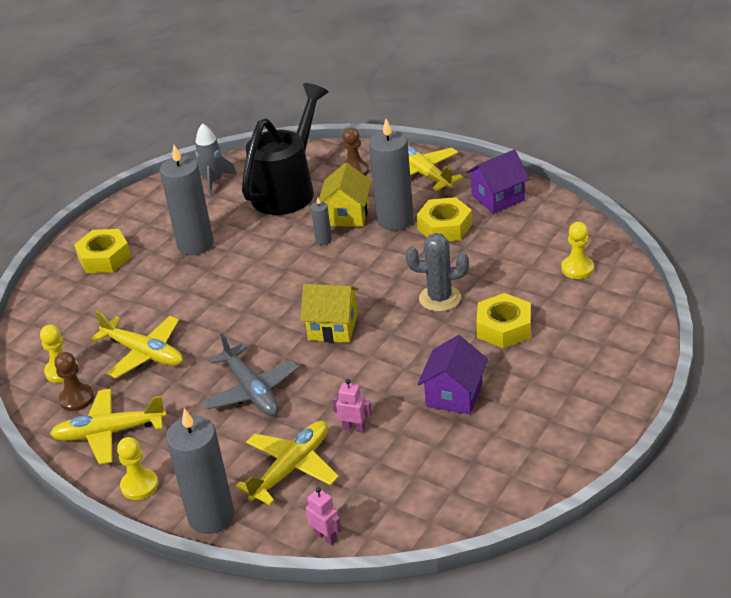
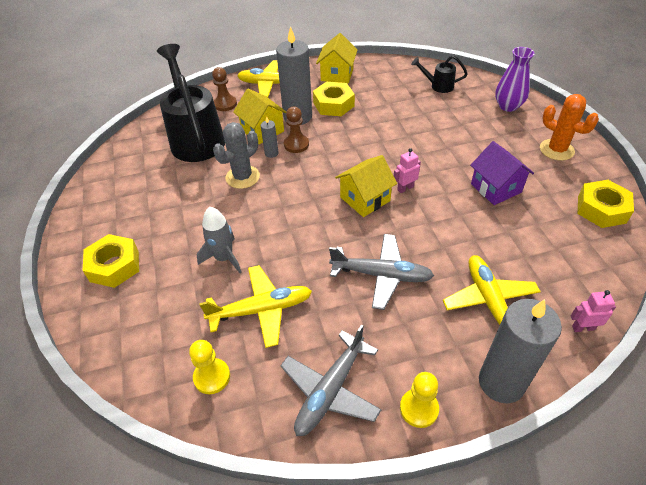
camera: 50 degrees left, 10 degrees up
yellow plane [50,389,167,465] -> grey plane [281,324,382,436]
brown pawn [54,352,94,411] -> brown pawn moved to [284,106,309,153]
grey candle [160,145,214,255] -> none
grey rocket [195,123,237,196] -> grey rocket moved to [197,207,242,273]
pink robot [332,379,372,433] -> pink robot moved to [394,148,421,193]
grey cactus [406,233,469,312] -> grey cactus moved to [213,122,260,189]
purple house [466,150,529,214] -> yellow house [316,33,358,84]
yellow nut [476,293,531,348] -> yellow nut moved to [578,180,634,228]
yellow pawn [561,222,594,279] -> black watering can [411,56,468,93]
none -> purple vase [495,47,535,112]
none -> orange cactus [540,94,599,161]

